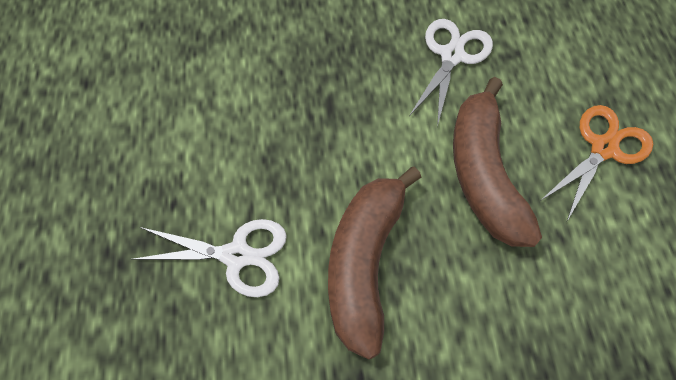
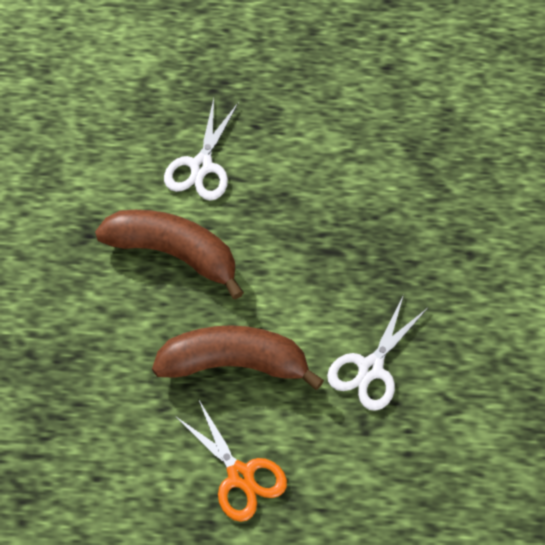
camera: 100 degrees right, 0 degrees up
white scissors [409,19,493,127] -> white scissors turned 90 degrees clockwise [327,295,428,411]

